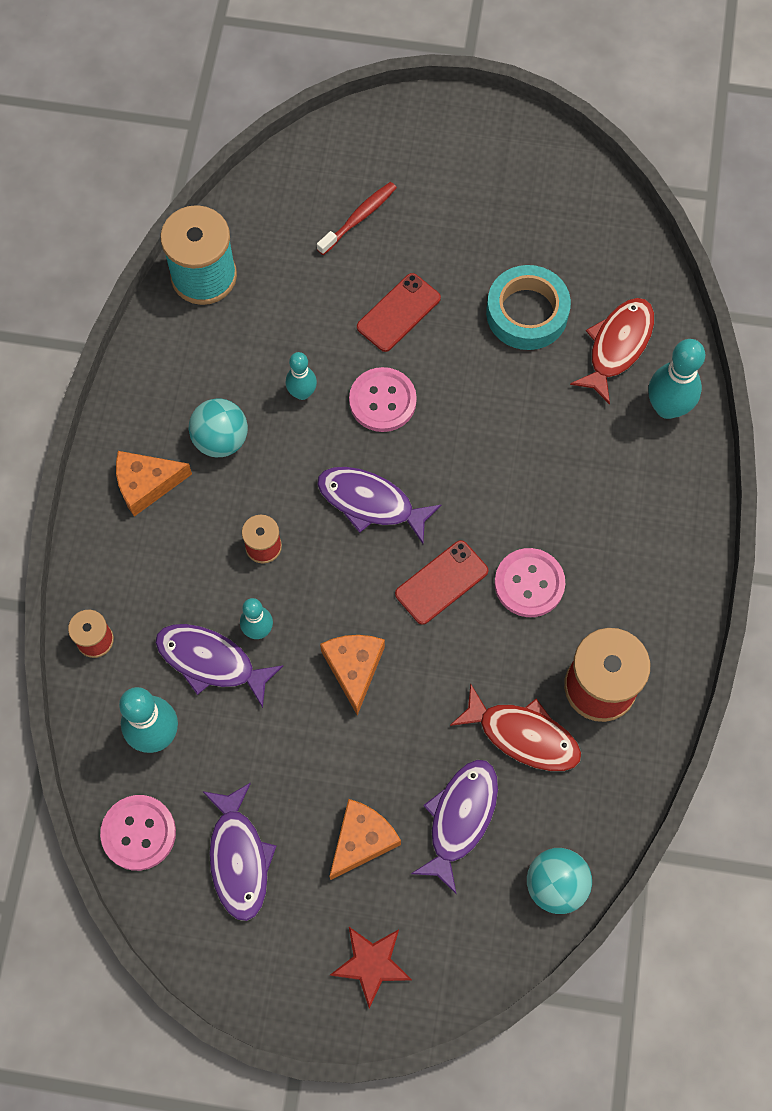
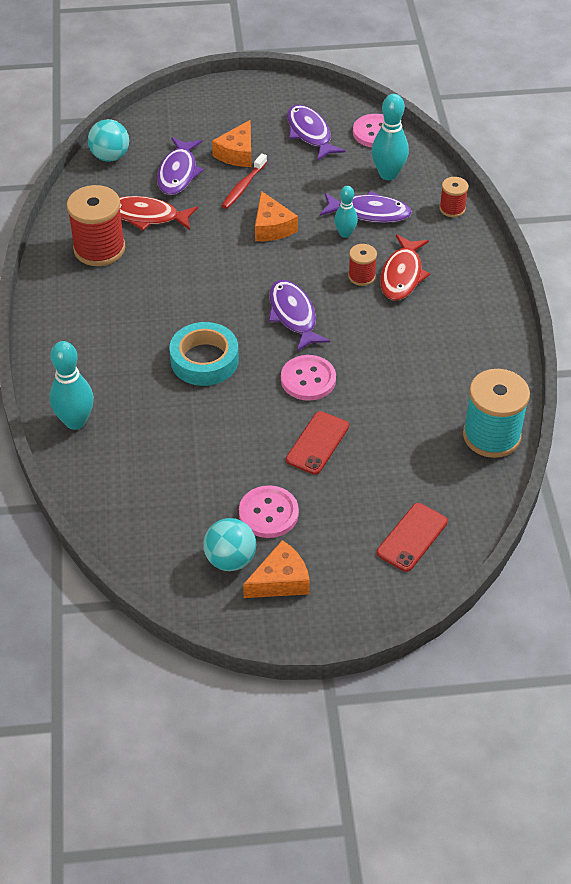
camera: 165 degrees right, 20 degrees down
orange cheese [116,451,192,517] -> orange cheese moved to [243,540,310,598]
turquoise ball [189,399,248,457] -> turquoise ball moved to [203,518,256,571]
turquoise bowling pin [286,352,317,400] -> none
red toothbrush [317,182,397,255] -> red toothbrush moved to [221,153,267,209]
purple fish [317,467,442,544] -> purple fish turned 120 degrees counterclockwise [269,280,330,351]
red star [330,927,412,1008] -> none
red phone [395,540,489,625] -> red phone moved to [377,503,448,572]
turquoise tape [486,265,571,350] -> turquoise tape moved to [169,322,239,386]
pink button [494,548,565,617] -> pink button moved to [239,485,299,538]
red fish [570,298,654,405] -> red fish moved to [380,234,430,300]

